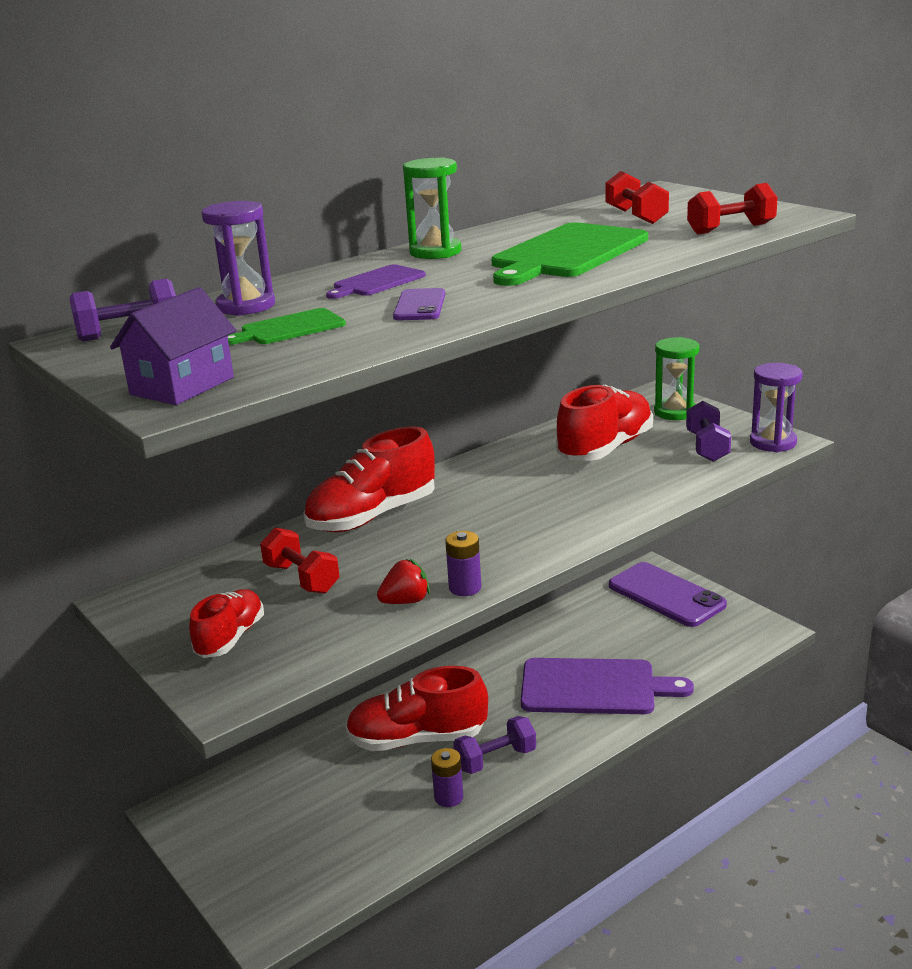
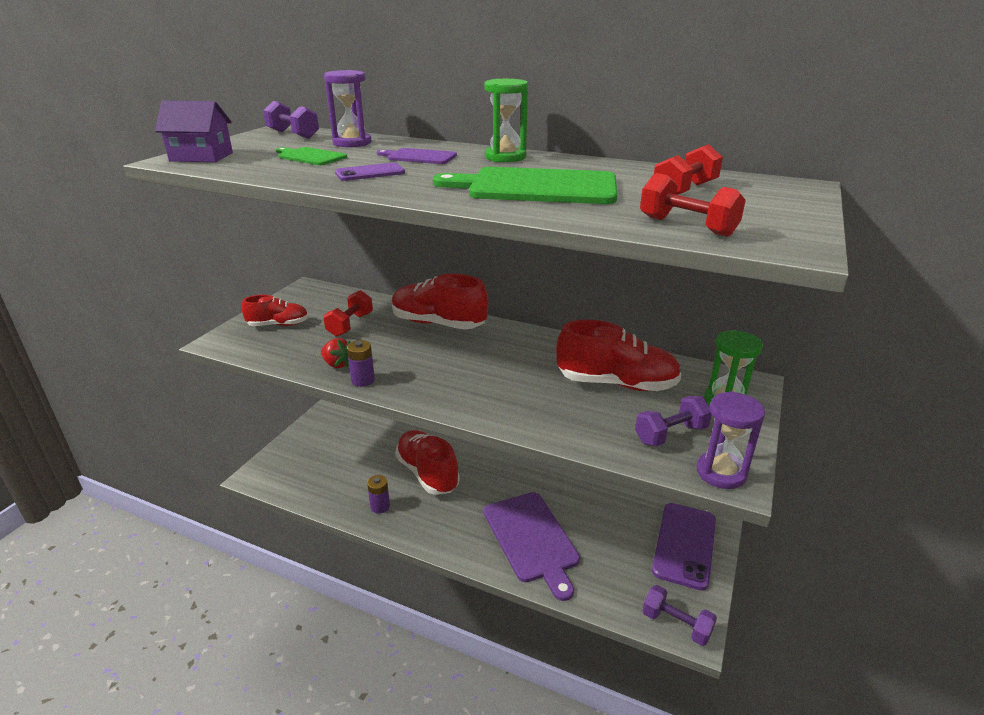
camera: 60 degrees right, 5 degrees up
purple dumbbell [454,716,536,774] -> purple dumbbell moved to [643,585,717,646]

